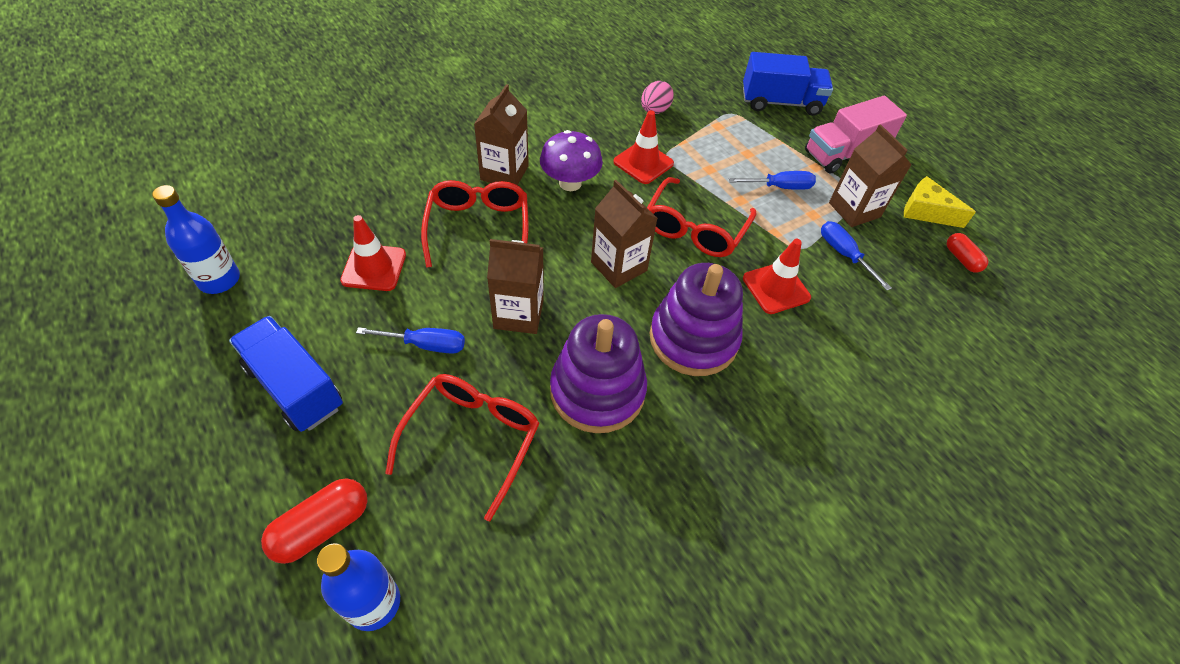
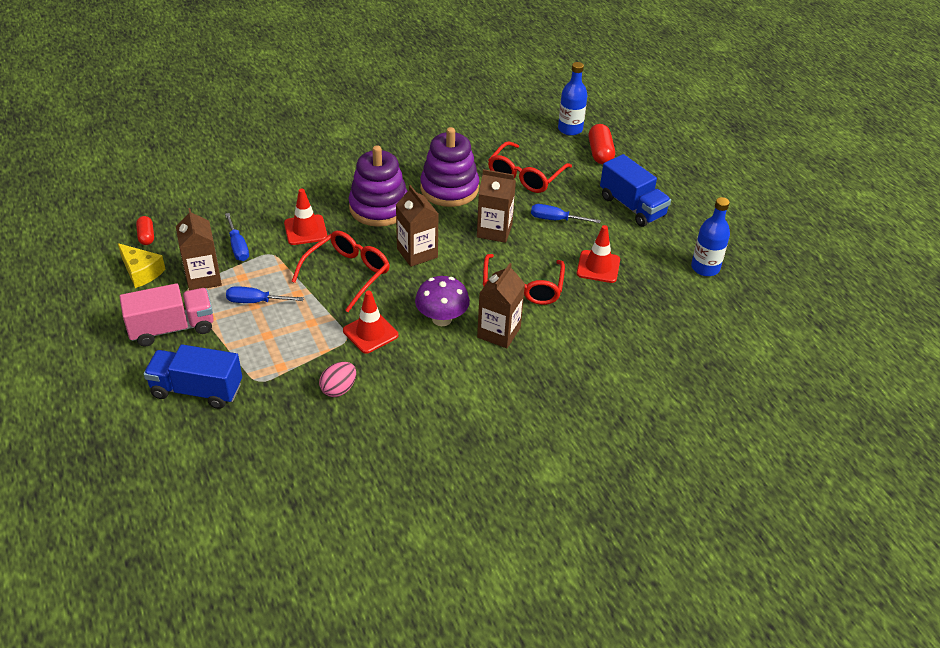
camera: 170 degrees left, 10 degrees down
red capsule [261,479,367,564] -> red capsule turned 60 degrees counterclockwise [589,124,615,164]

